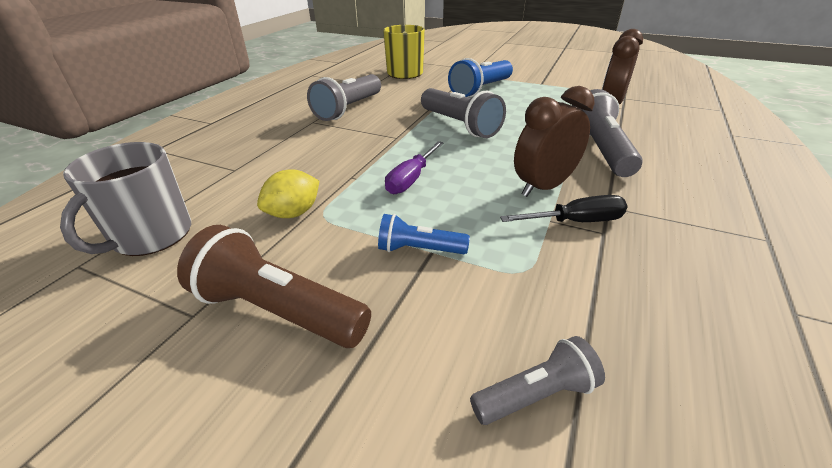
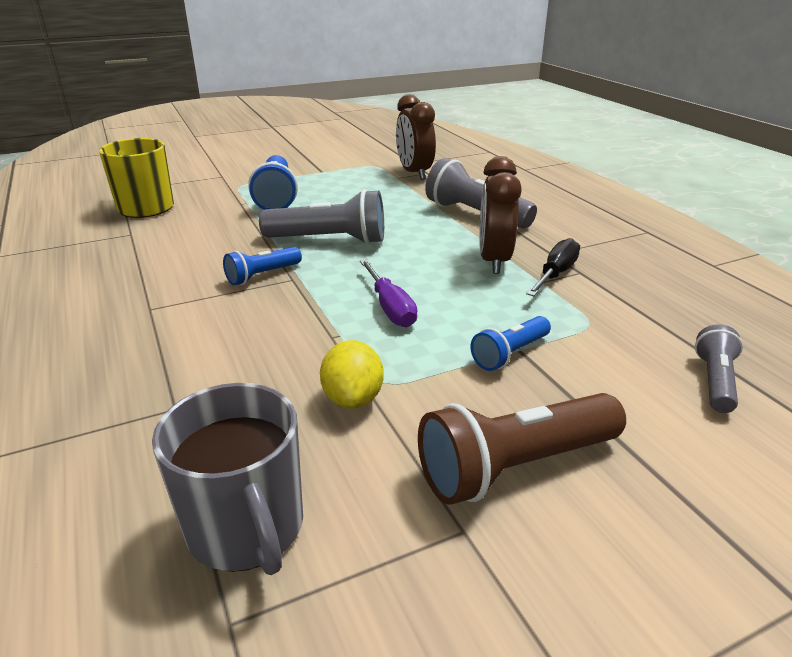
camera: 50 degrees left, 5 degrees down
grey flashlight [307,74,381,121] -> none
none -> blue flashlight [223,247,302,285]

